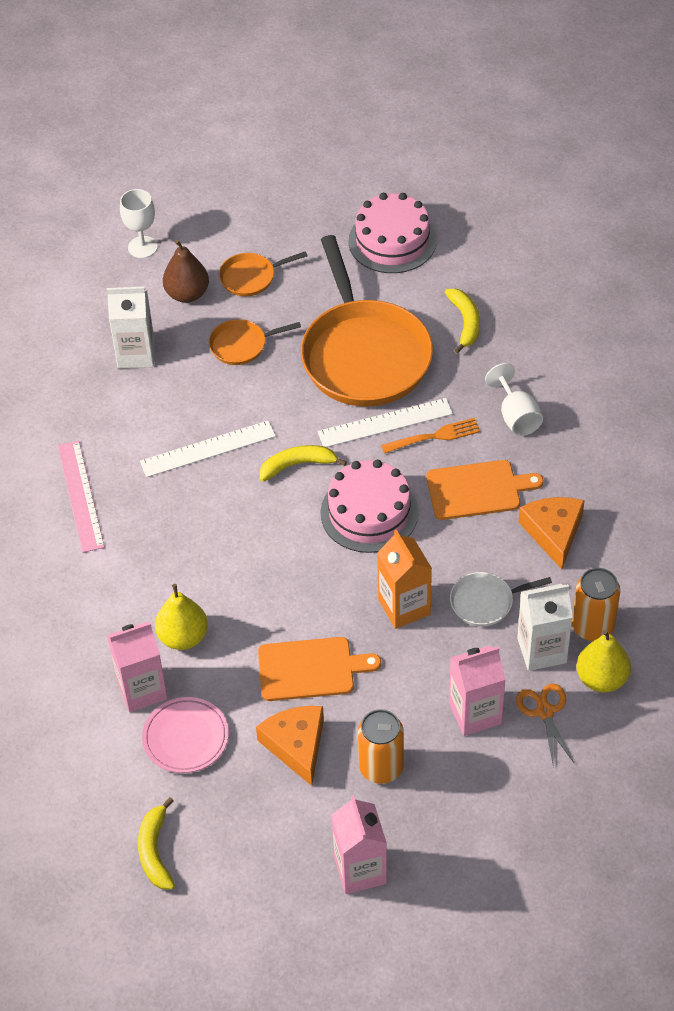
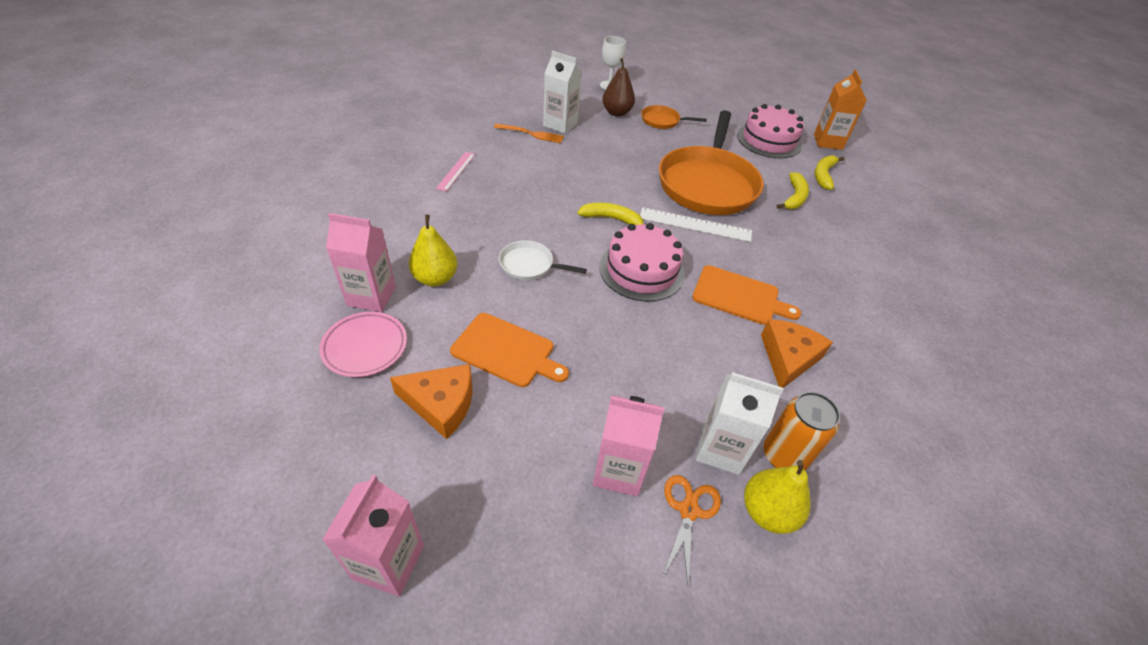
camera: 25 degrees right, 5 degrees down
pink ruler [58,441,105,553] -> pink ruler [436,152,475,191], size x0.66
yellow banana [138,797,175,890] -> yellow banana moved to [814,155,845,190]
white ruler [140,420,276,477] -> none
orange pan [209,319,301,365] -> none
orange cheese [256,706,324,786] -> orange cheese turned 90 degrees clockwise [390,364,473,439]
orange can [358,709,404,784] -> none
orange carton [377,530,432,629] -> orange carton moved to [814,69,867,150]
orange fork [381,418,480,454] -> orange fork moved to [494,124,564,143]
white pan [450,572,552,626] -> white pan moved to [499,240,587,280]
white goblet [485,363,543,436] -> none

